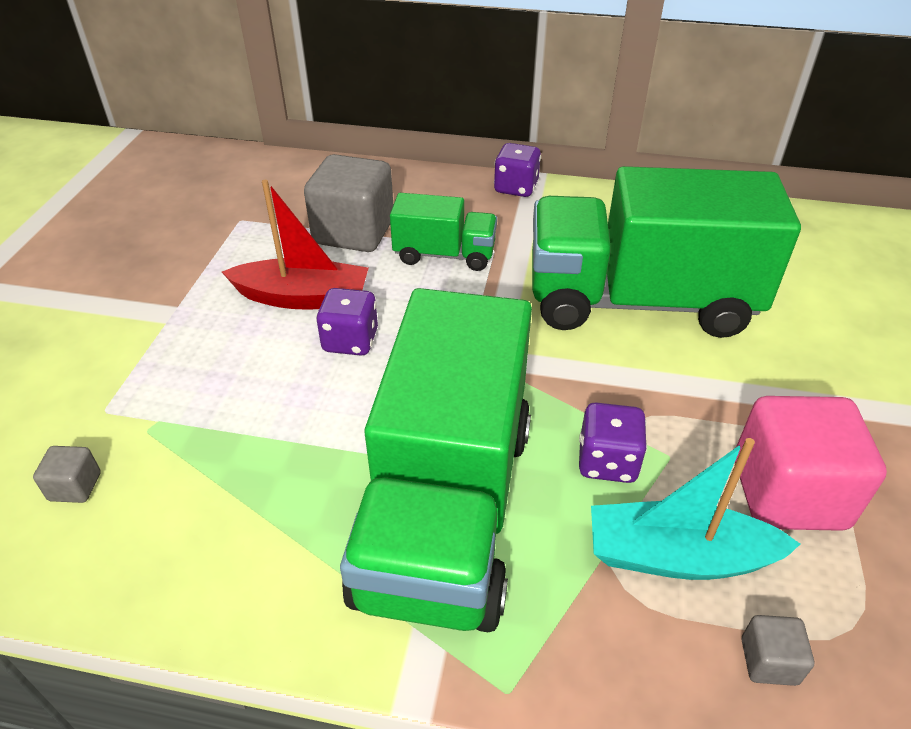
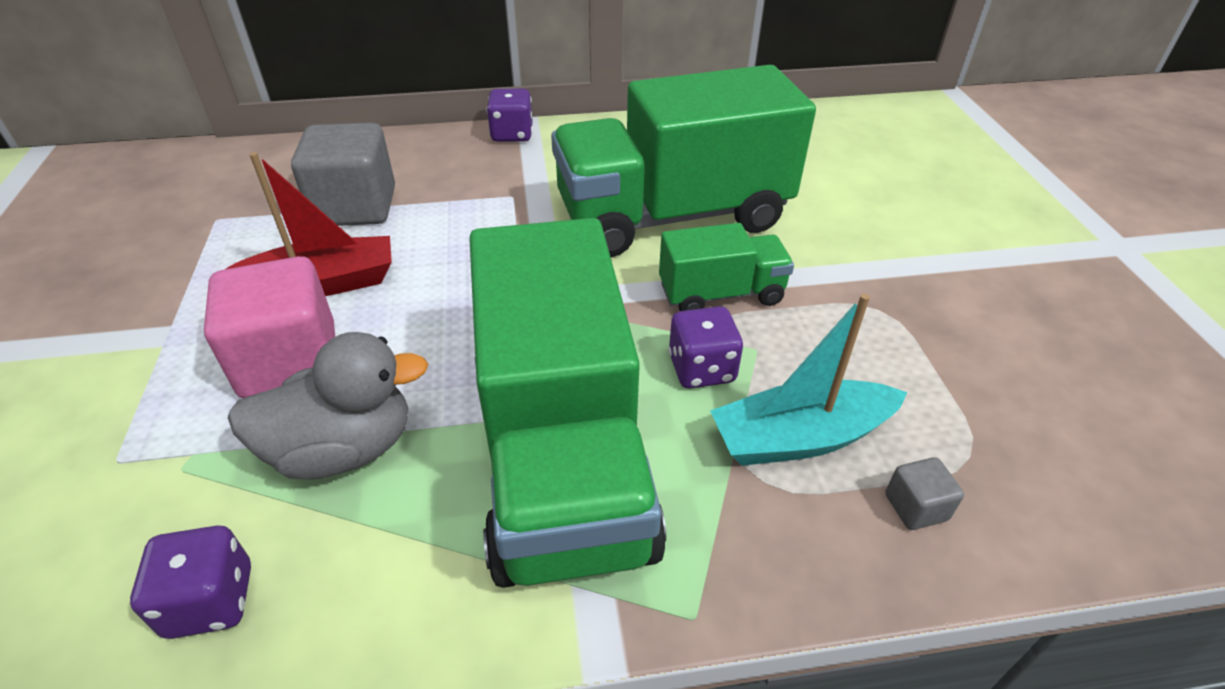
camera: 20 degrees left, 0 degrees up
grey cube [33,446,101,503] -> none
purple dice [316,288,378,356] -> purple dice moved to [130,525,251,639]
green truck [390,193,497,271] -> green truck moved to [659,223,794,311]
pink cube [735,396,887,531] -> pink cube moved to [204,256,335,398]
none -> grey duck [228,332,428,479]

